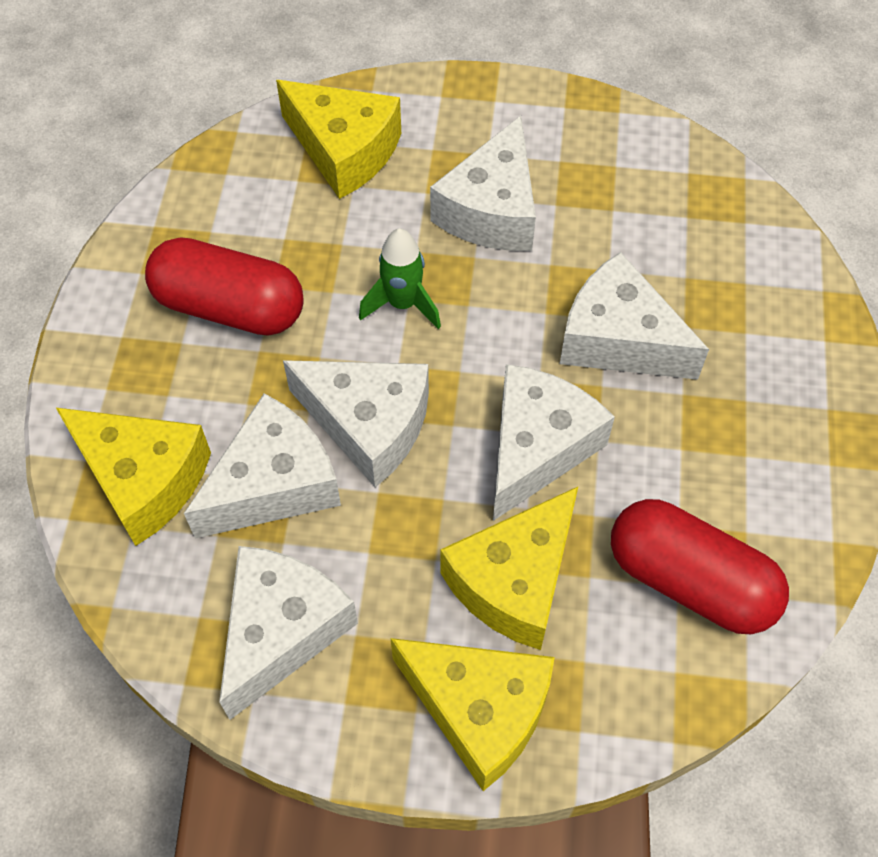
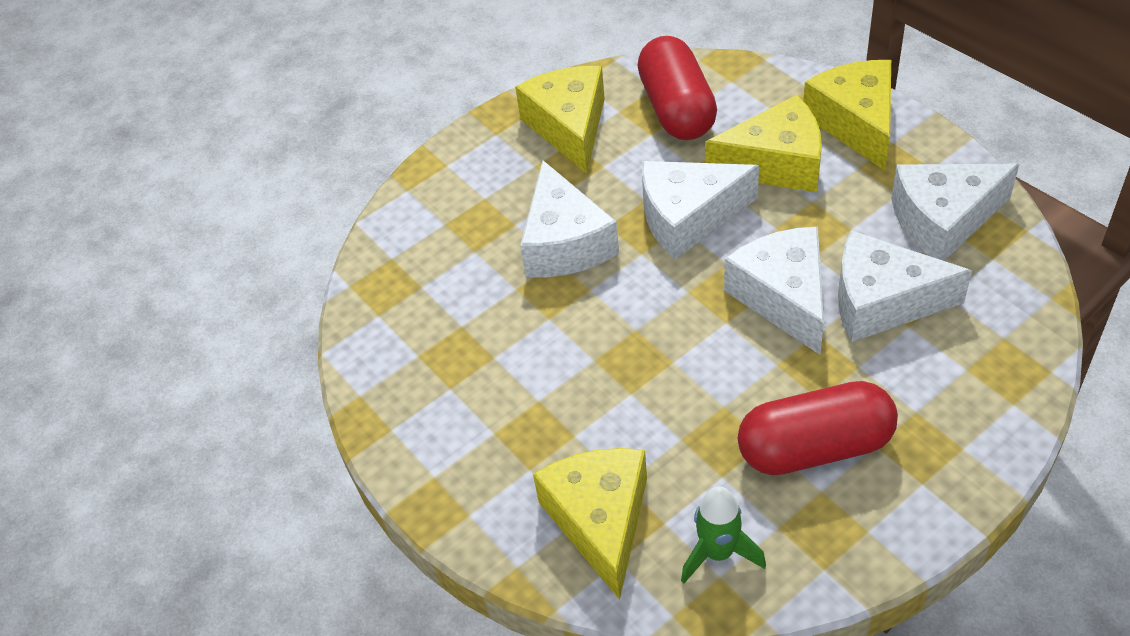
camera: 130 degrees left, 10 degrees down
yellow cheese [55,407,211,546] -> yellow cheese moved to [515,66,605,174]
red capsule [145,237,304,336] -> red capsule turned 75 degrees counterclockwise [738,381,898,475]
green rocket [359,228,441,329] -> green rocket moved to [681,486,766,584]
white cheese [430,115,536,251] -> none

